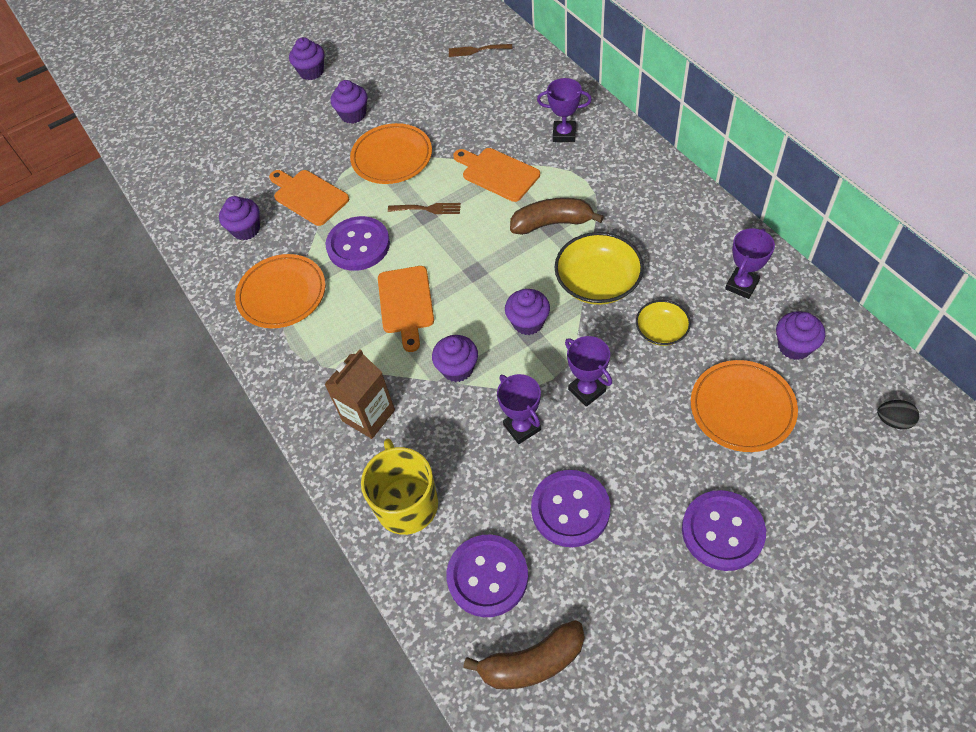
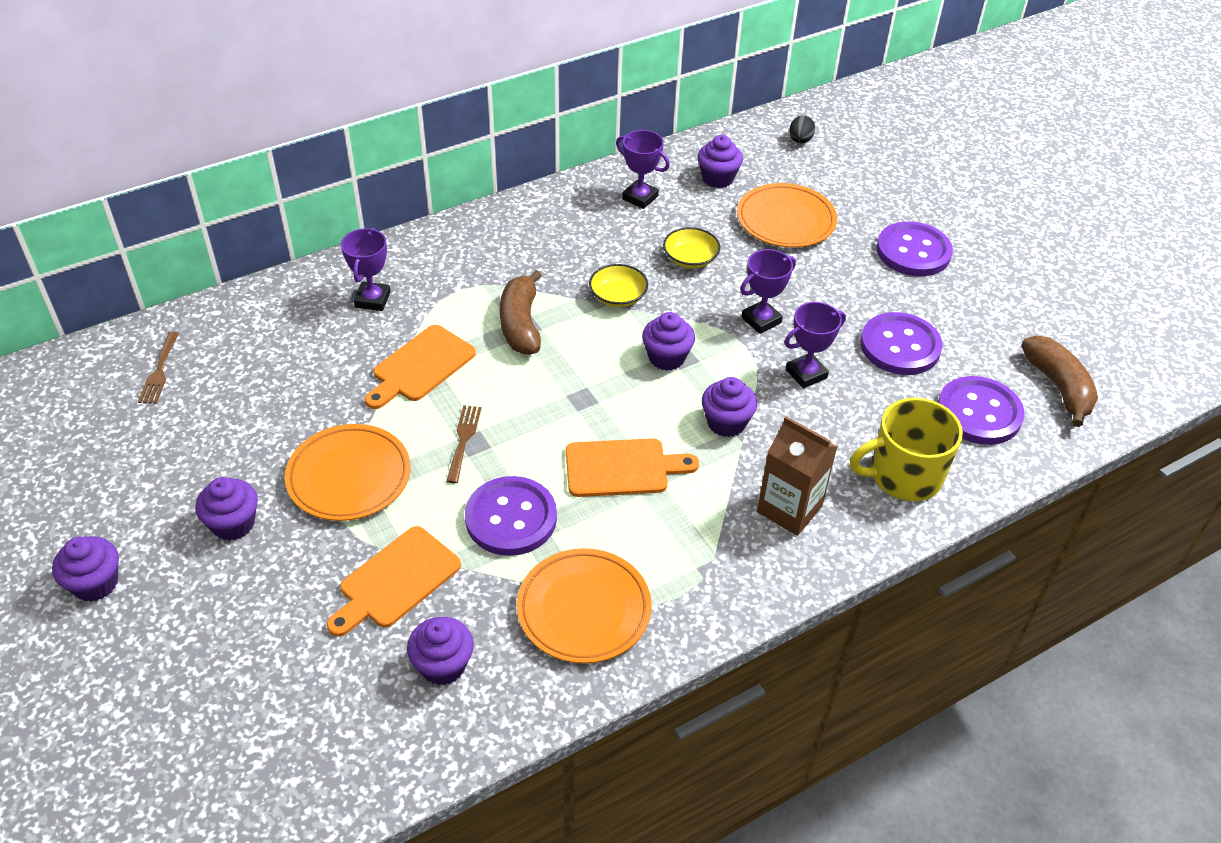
camera: 95 degrees left, 10 degrees down
yellow bowl [554,232,644,305] -> yellow bowl [589,264,648,307], size x0.59

